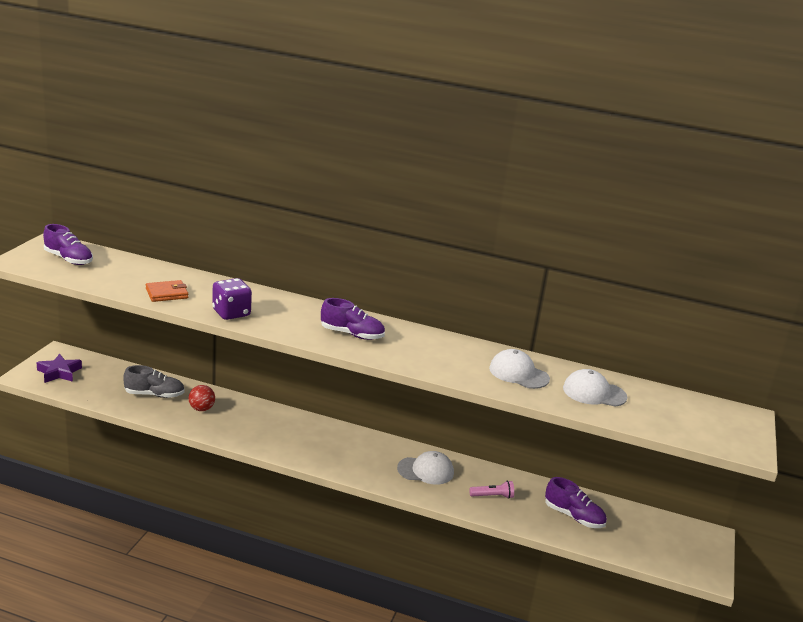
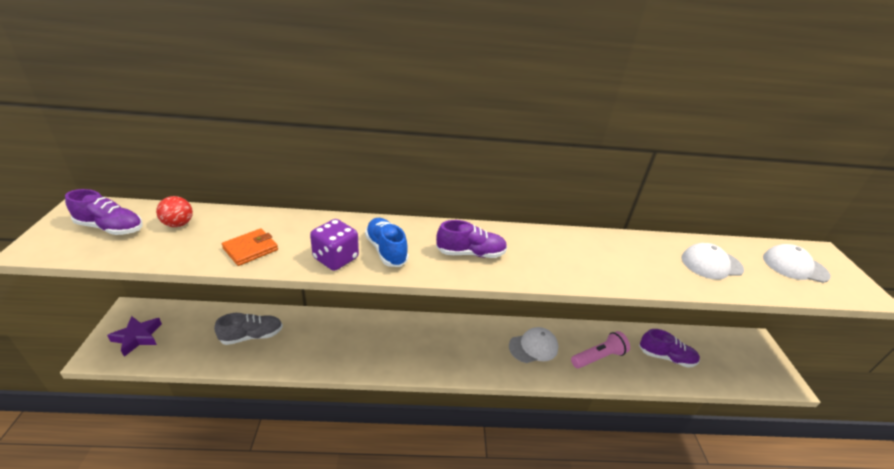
camera: 20 degrees left, 10 degrees up
red ball [188,385,215,411] -> red ball moved to [156,196,193,227]
pink flashlight [469,481,514,499] -> pink flashlight [571,331,630,369], size x1.55
white cap [489,349,550,389] -> white cap moved to [763,244,831,283]
none -> blue shoe [365,218,409,267]

